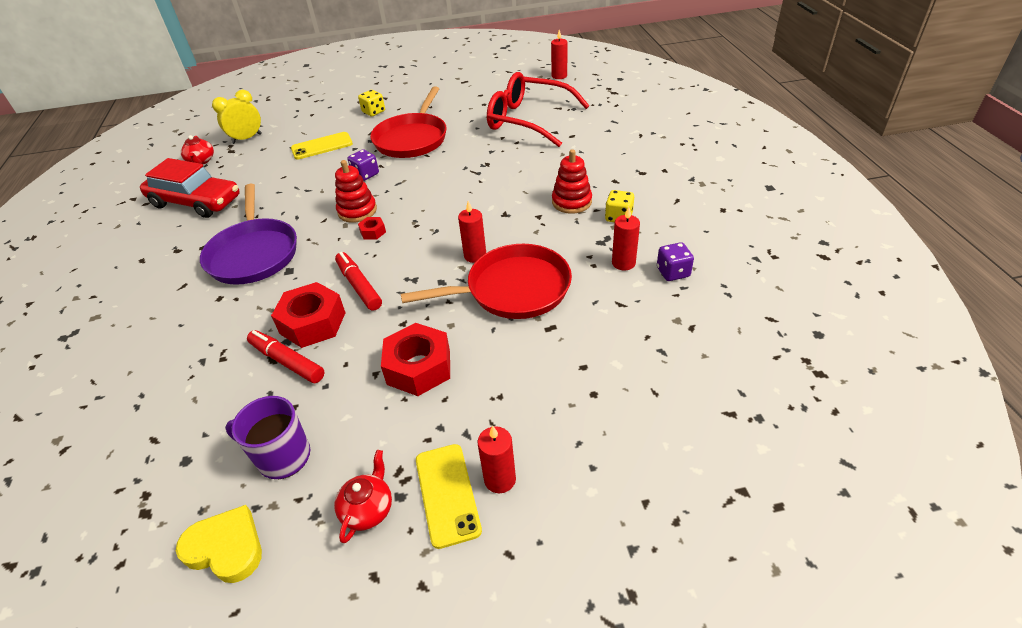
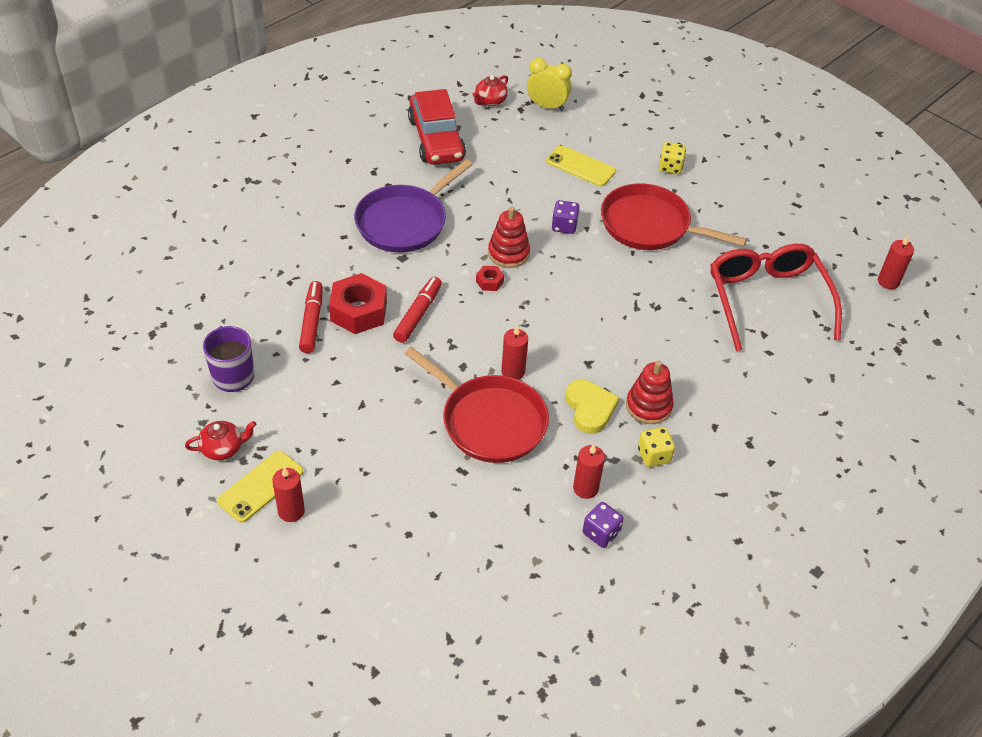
camera: 50 degrees right, 5 degrees up
yellow heart [176,505,262,583] -> yellow heart moved to [565,379,619,434]
red pan [370,86,447,158] -> red pan turned 45 degrees clockwise [601,183,747,250]
red nut [381,323,450,396] -> none

